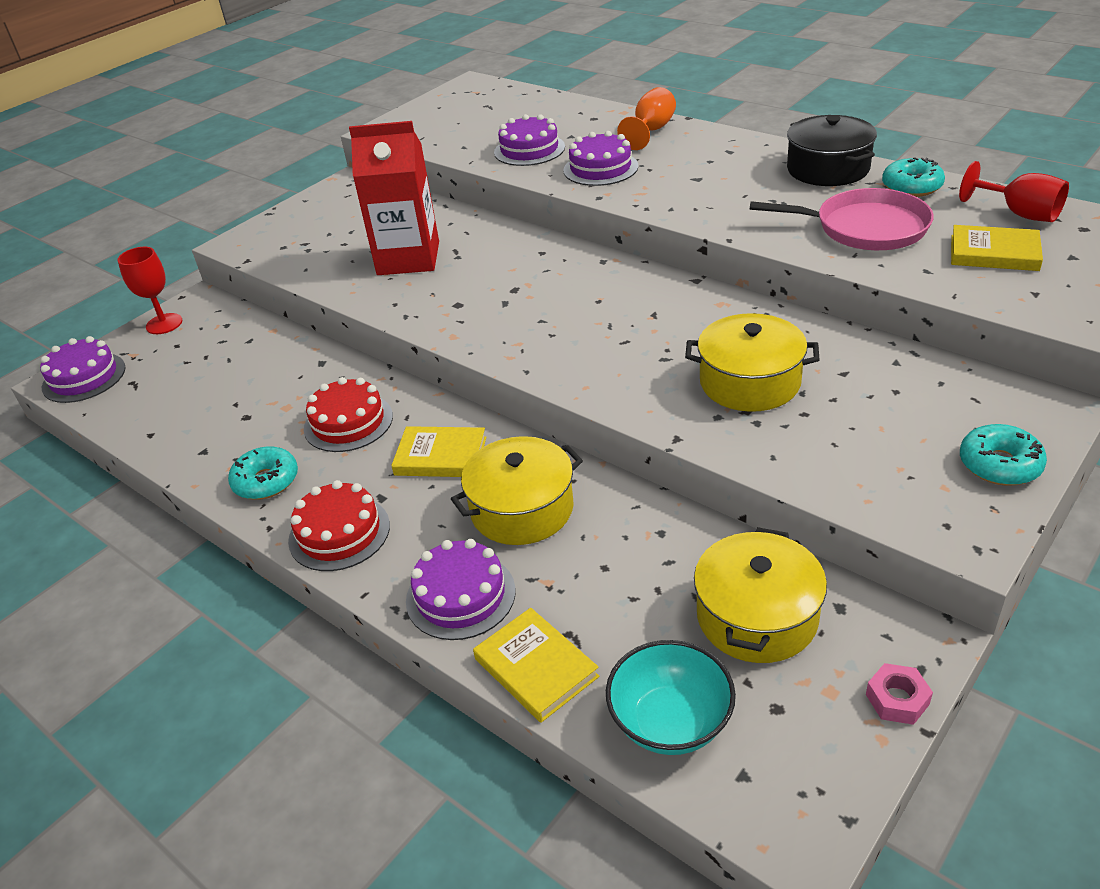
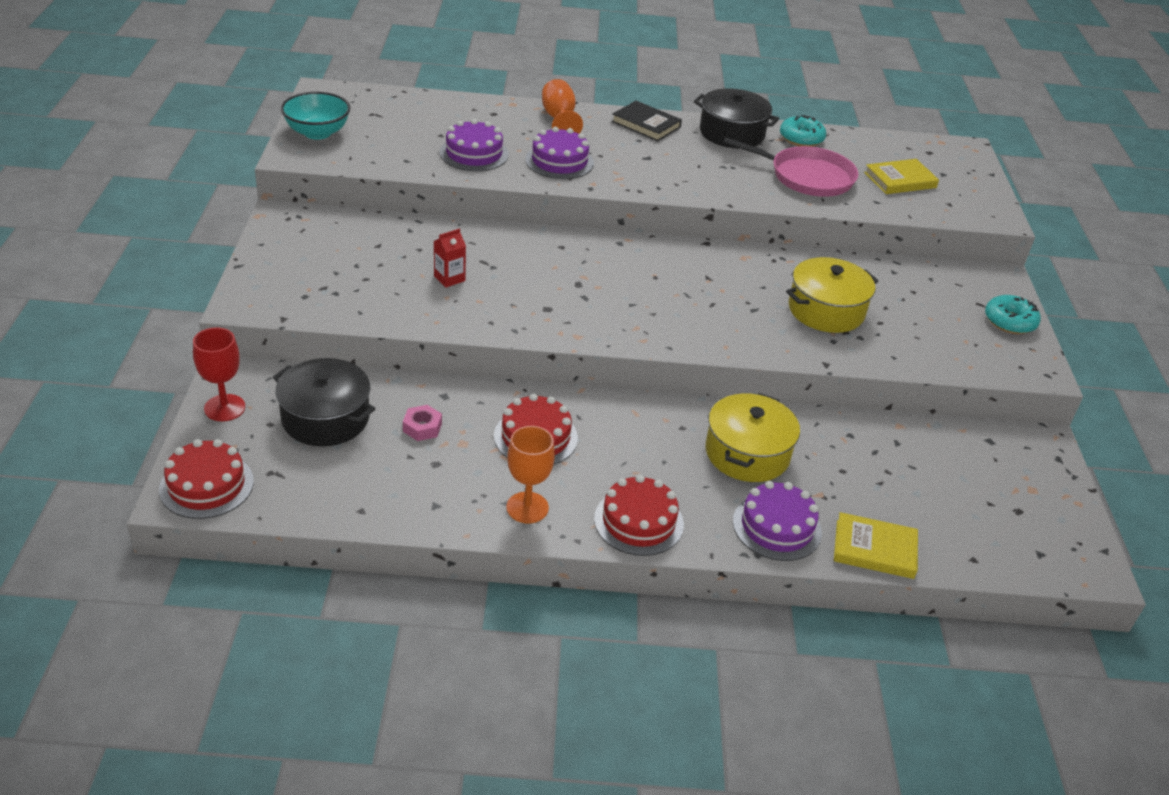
camera: 45 degrees left, 0 degrees up
purple cake [40,336,126,403] -> red cake [159,439,254,519]
turquoise donut [228,446,298,500] -> orange goblet [506,426,555,523]
red carton [349,121,439,275] -> red carton [434,228,466,288], size x0.40
yellow book [391,426,486,477] -> none
turquoise bowl [606,640,736,755] -> turquoise bowl moved to [281,92,350,140]
yellow pot [694,527,827,663] -> none
pink pan [749,188,934,250] -> pink pan turned 45 degrees clockwise [723,137,859,197]
pink nut [866,663,933,725] -> pink nut moved to [403,405,442,441]
red goblet [959,161,1069,222] -> none
none -> black pot [273,358,375,446]
none -> black book [612,101,682,141]

